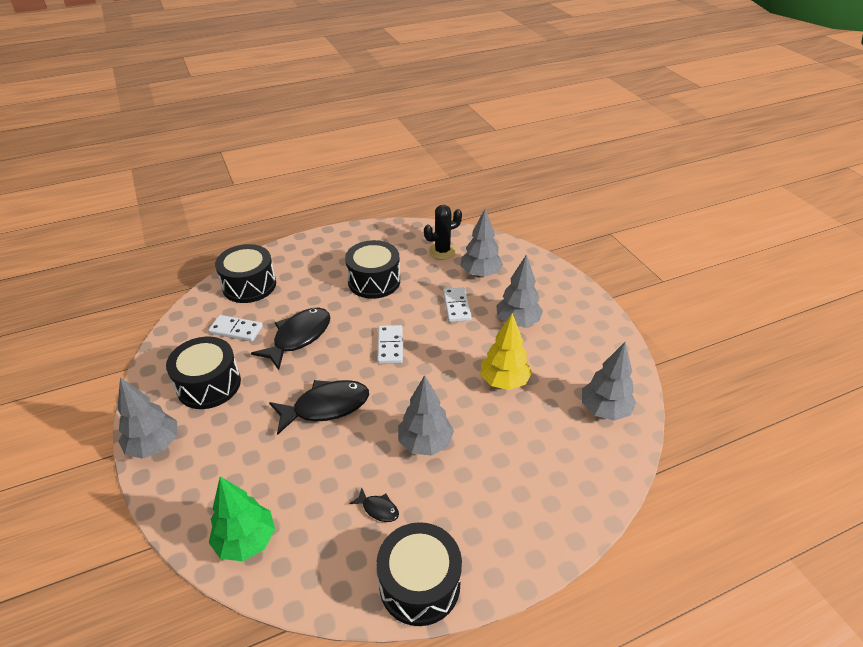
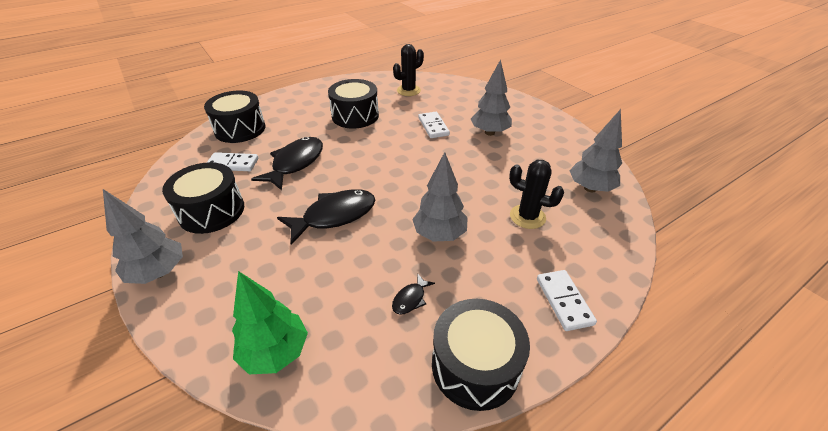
camera: 10 degrees left, 0 degrees up
black fish [349,488,399,522] -> black fish turned 105 degrees clockwise [392,273,435,315]
white domino [377,325,403,364] -> white domino moved to [537,270,597,331]
grey tree [460,208,503,278] -> none
yellow tree [480,313,532,390] -> none
none -> black cactus [509,160,564,229]

